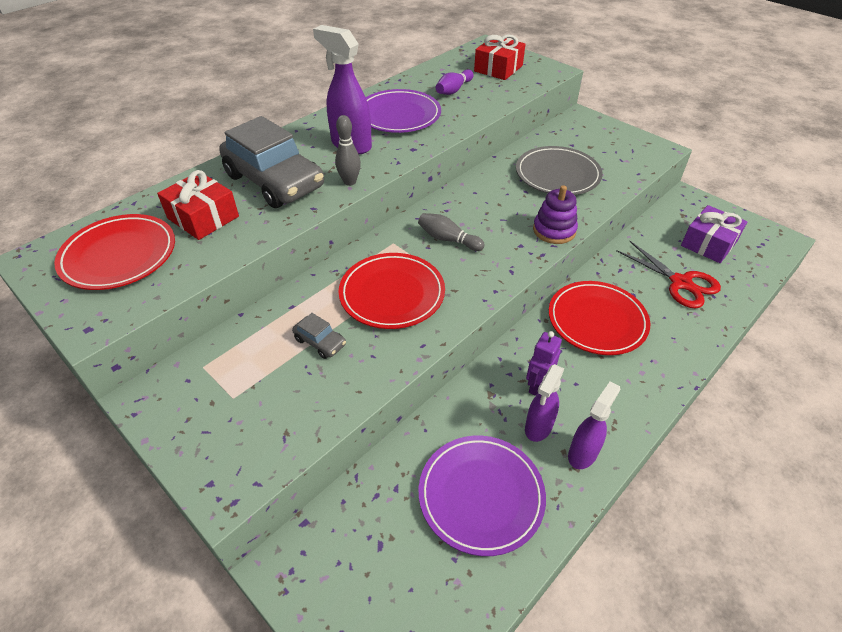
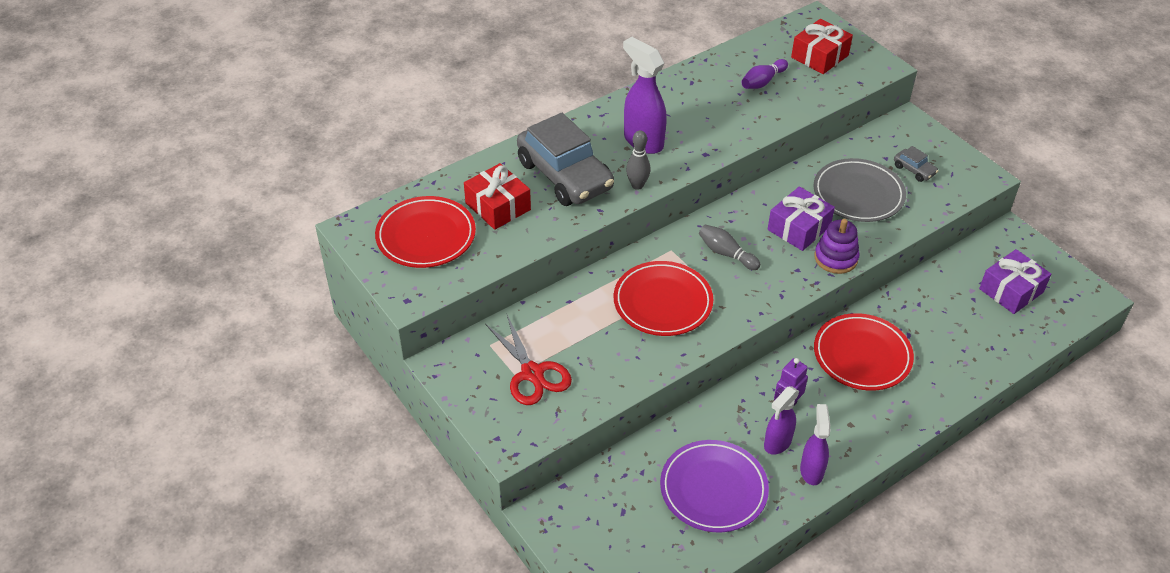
camera: 10 degrees right, 0 degrees up
grey car [292,313,346,359] -> grey car moved to [894,146,938,182]
purple plate [366,89,441,133] -> none
purple spray bottle [568,381,620,469] -> purple spray bottle turned 45 degrees counterclockwise [800,404,831,485]
red scissors [617,241,721,309] -> red scissors moved to [485,315,572,405]
none -> purple gift [767,186,835,251]

